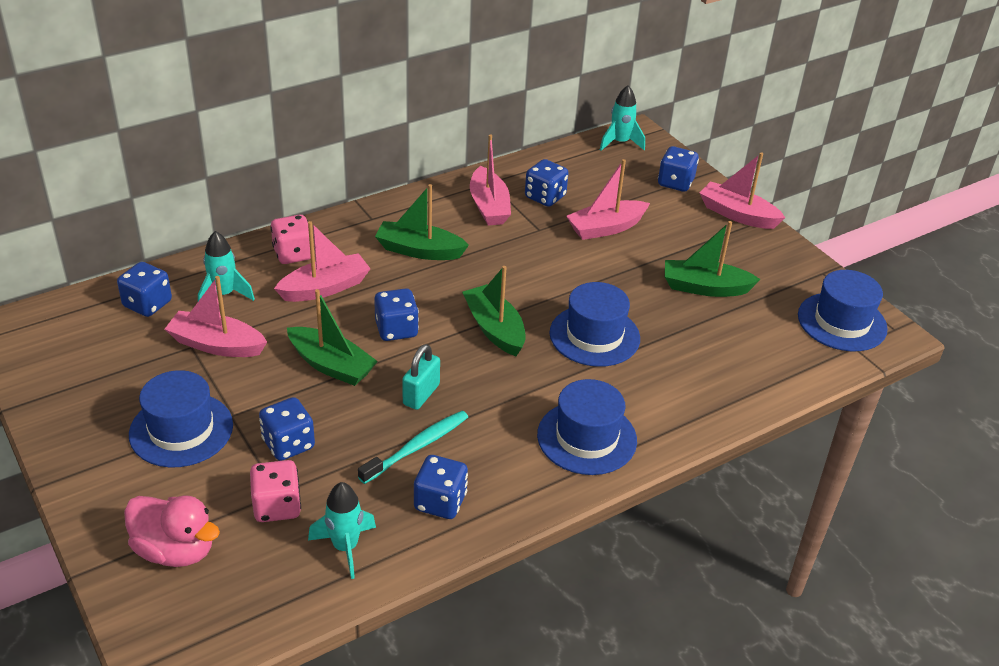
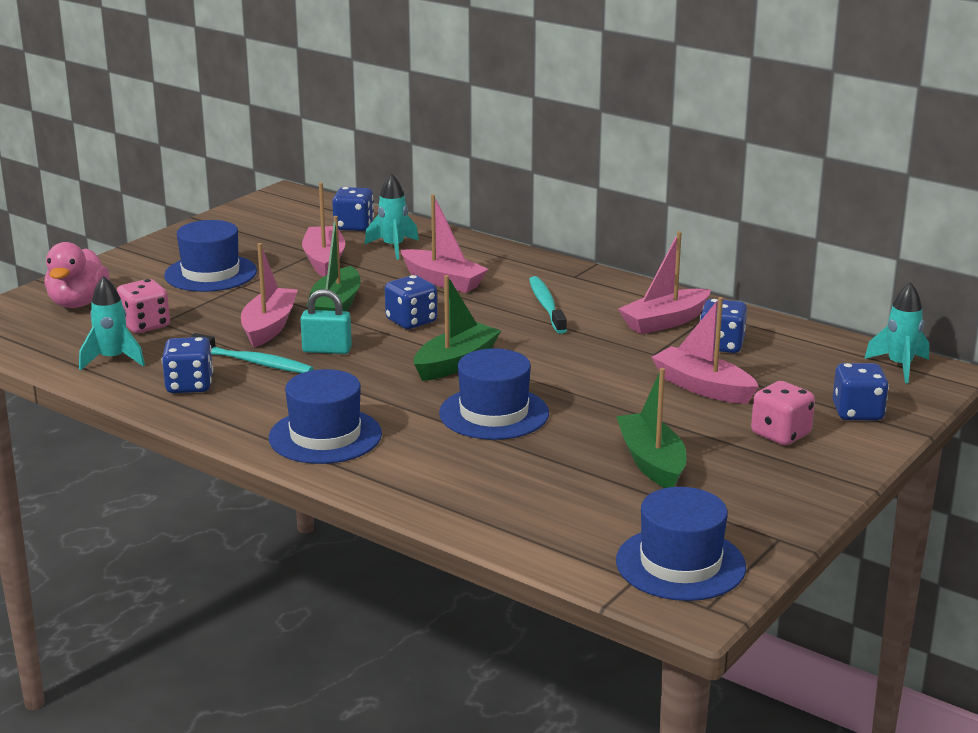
camera: 70 degrees right, 15 degrees down
blue dice [259,397,315,461] -> none
pink dice [270,215,311,264] -> pink dice moved to [751,381,815,445]
green boat [375,184,469,260] -> turquoise toothbrush [529,276,567,334]
pink boat [700,152,785,229] -> pink boat moved to [241,243,298,348]

